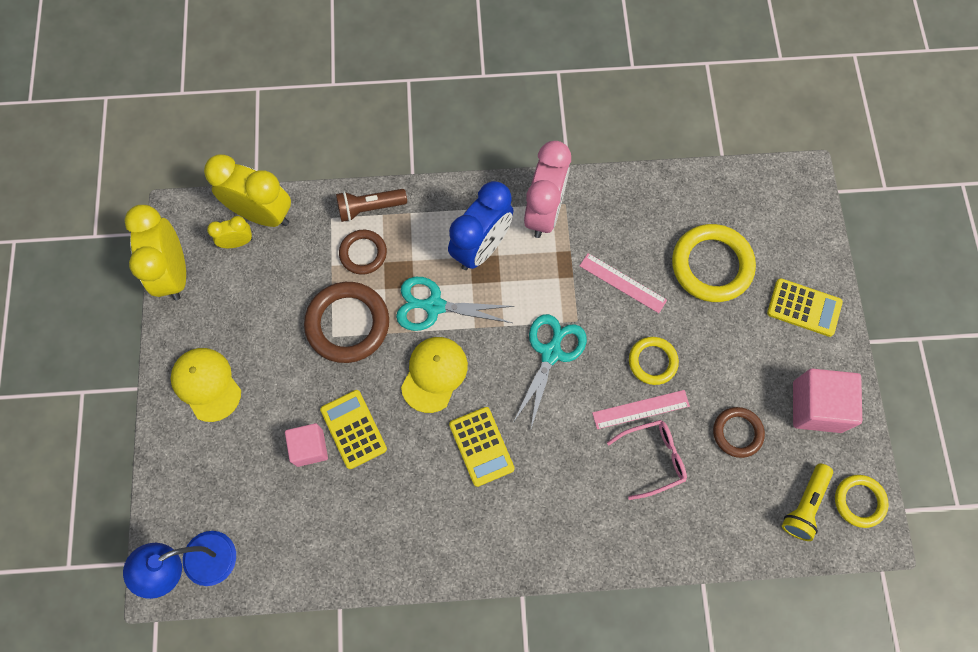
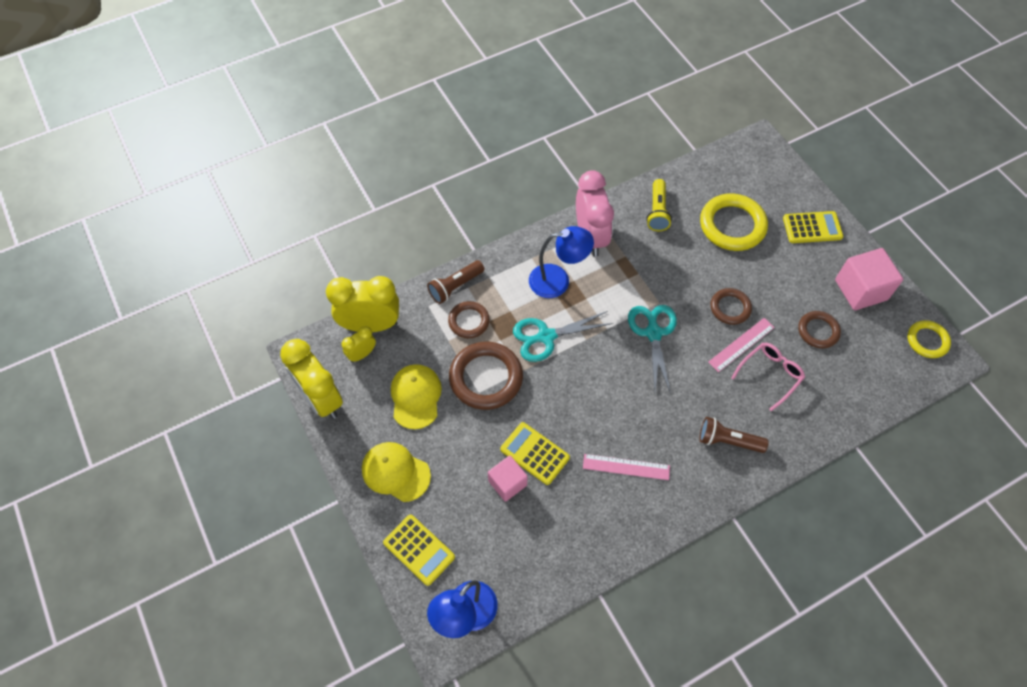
camera: 25 degrees left, 10 degrees down
yellow cap [401,337,468,413] -> yellow cap moved to [391,364,442,429]
blue clock [448,181,513,270] -> blue lamp [529,226,594,298]
yellow calculator [449,407,514,487] -> yellow calculator moved to [383,515,455,586]
pink ruler [580,253,667,313] -> pink ruler moved to [583,454,670,480]
yellow ring [629,337,679,385] -> brown ring [711,288,752,325]
yellow flashlight [782,464,833,541] -> yellow flashlight moved to [647,179,672,231]
none -> brown flashlight [699,417,769,453]

